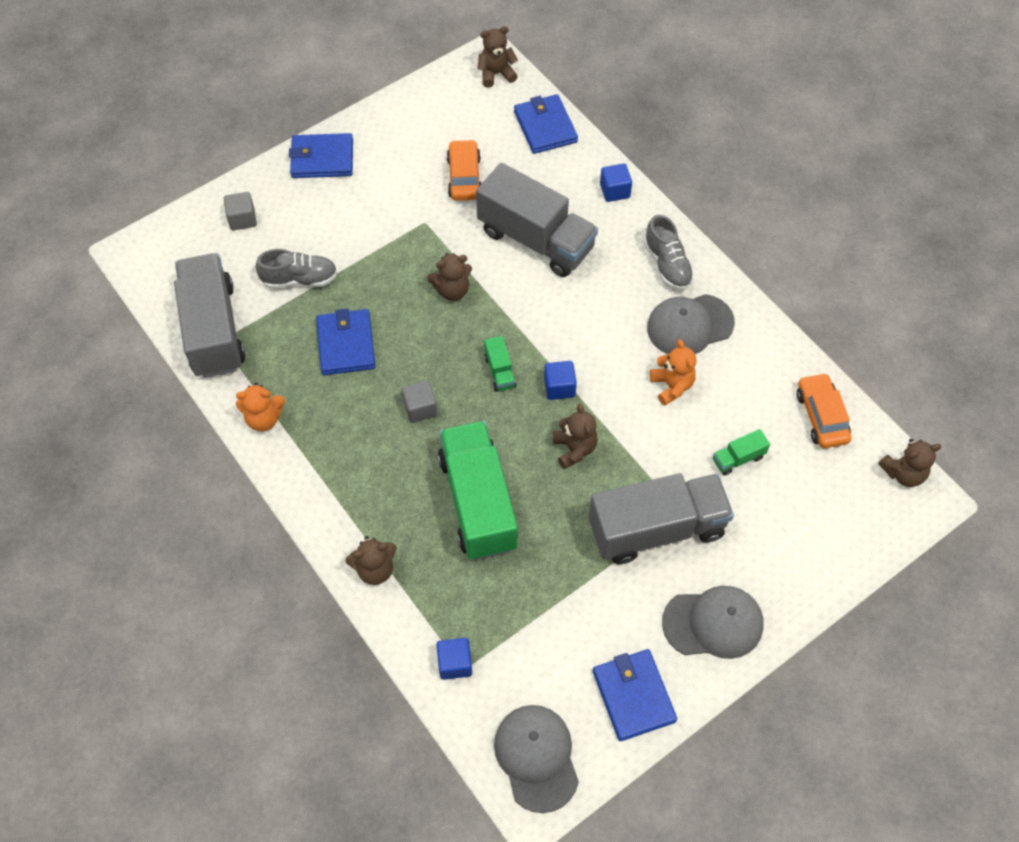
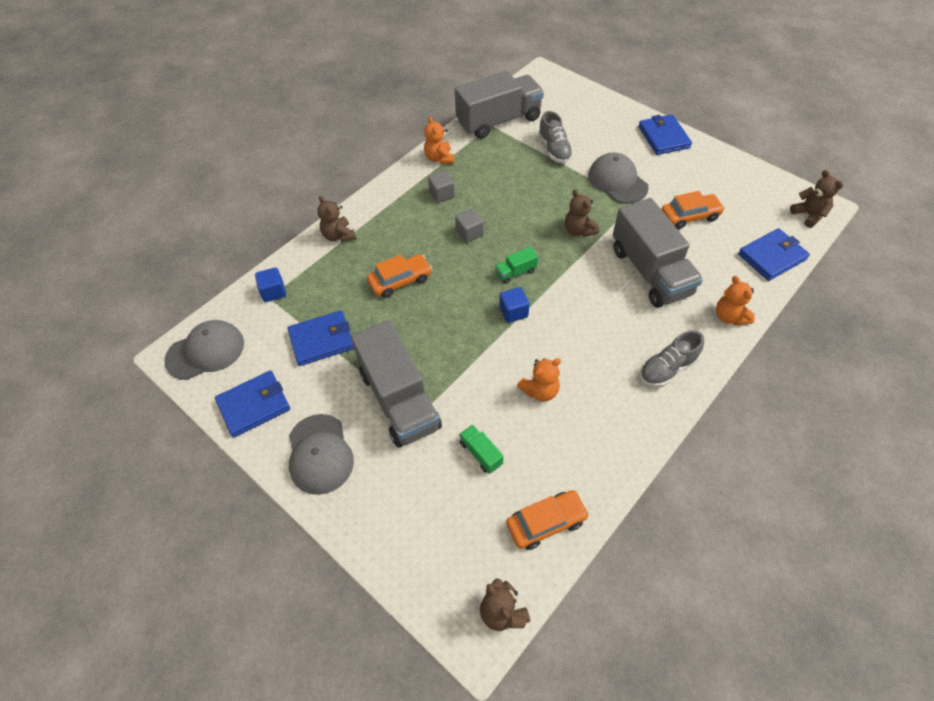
camera: 80 degrees right, 5 degrees down
grey cube [224,192,257,230] -> grey cube moved to [428,170,455,203]
blue wallet [316,308,375,375] -> blue wallet moved to [288,310,354,366]
green truck [438,421,518,560] -> orange car [367,254,432,298]
grey truck [476,163,598,277] -> grey truck turned 45 degrees counterclockwise [613,198,703,308]
brown teddy bear [553,404,598,469] -> none
blue cube [600,163,632,202] -> orange teddy bear [716,276,755,326]
grey cap [647,294,735,354] -> grey cap moved to [588,152,649,204]

